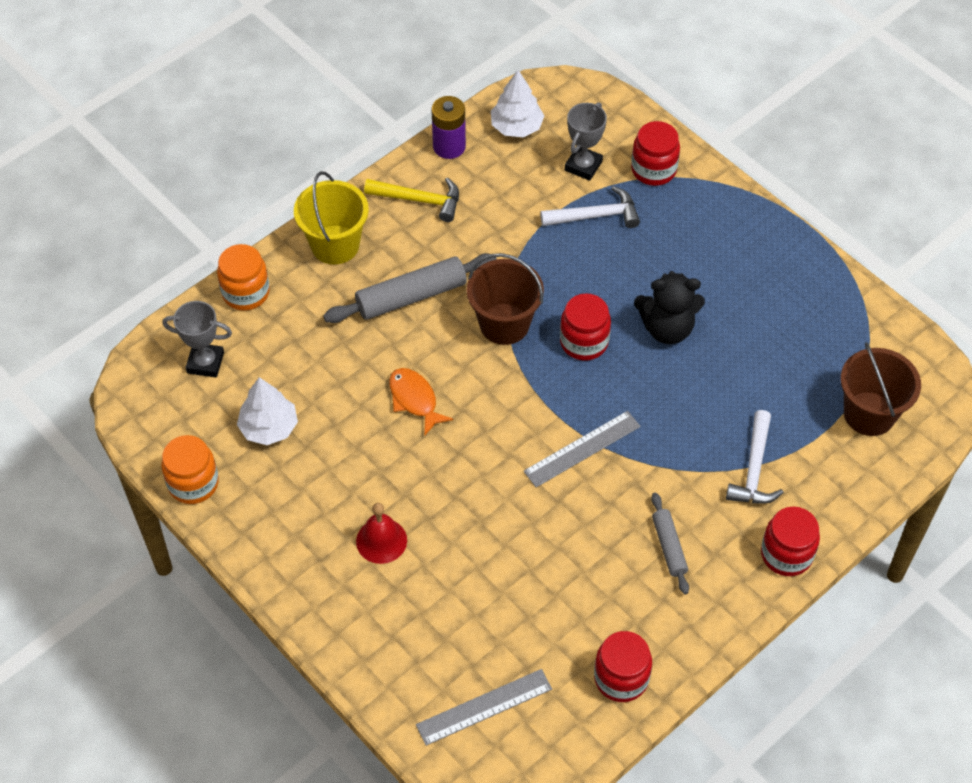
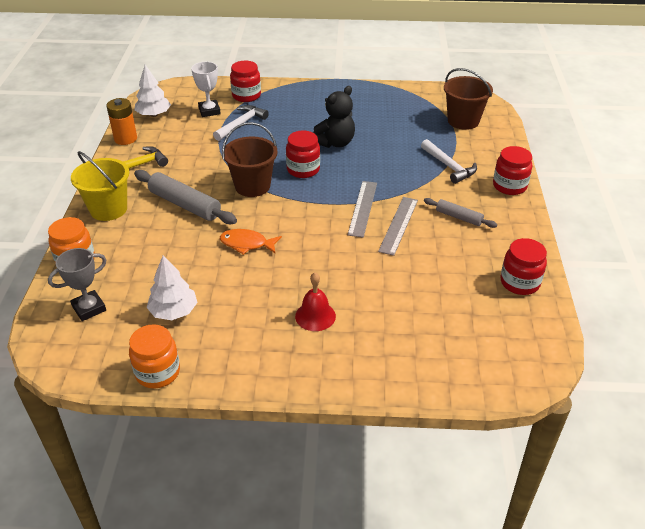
camera: 45 degrees left, 15 degrees down
grey rolling pin [323,253,497,323] -> grey rolling pin turned 75 degrees counterclockwise [134,170,237,224]
grey ruler [416,669,552,746] -> grey ruler moved to [378,197,418,256]
purple battery [432,96,466,159] -> orange battery [107,98,137,145]
grey trophy [565,102,607,181] -> white trophy [191,62,221,117]

